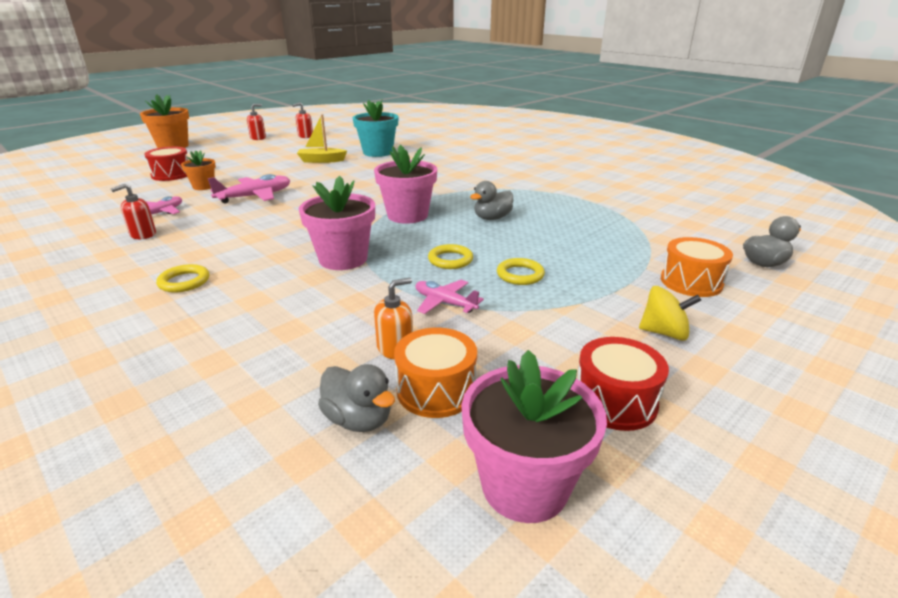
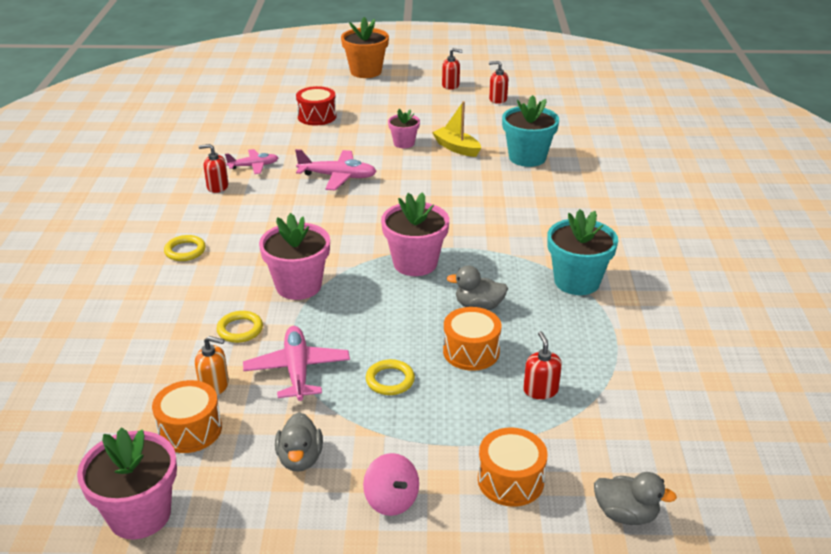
camera: 45 degrees right, 5 degrees up
orange flower pot [181,150,216,190] -> none
grey duck [318,364,395,432] -> grey duck moved to [275,412,323,472]
pink plane [415,280,484,314] -> pink plane [243,326,350,401], size x1.53
yellow ring [428,244,473,269] -> yellow ring moved to [217,311,263,343]
red drum [578,337,669,431] -> none
yellow spinning top [639,286,701,341] -> pink spinning top [363,453,419,516]
none -> pink flower pot [388,109,420,148]
none -> orange drum [443,307,501,371]
none -> red soap dispenser [523,331,562,399]
none -> turquoise flower pot [547,209,618,295]

